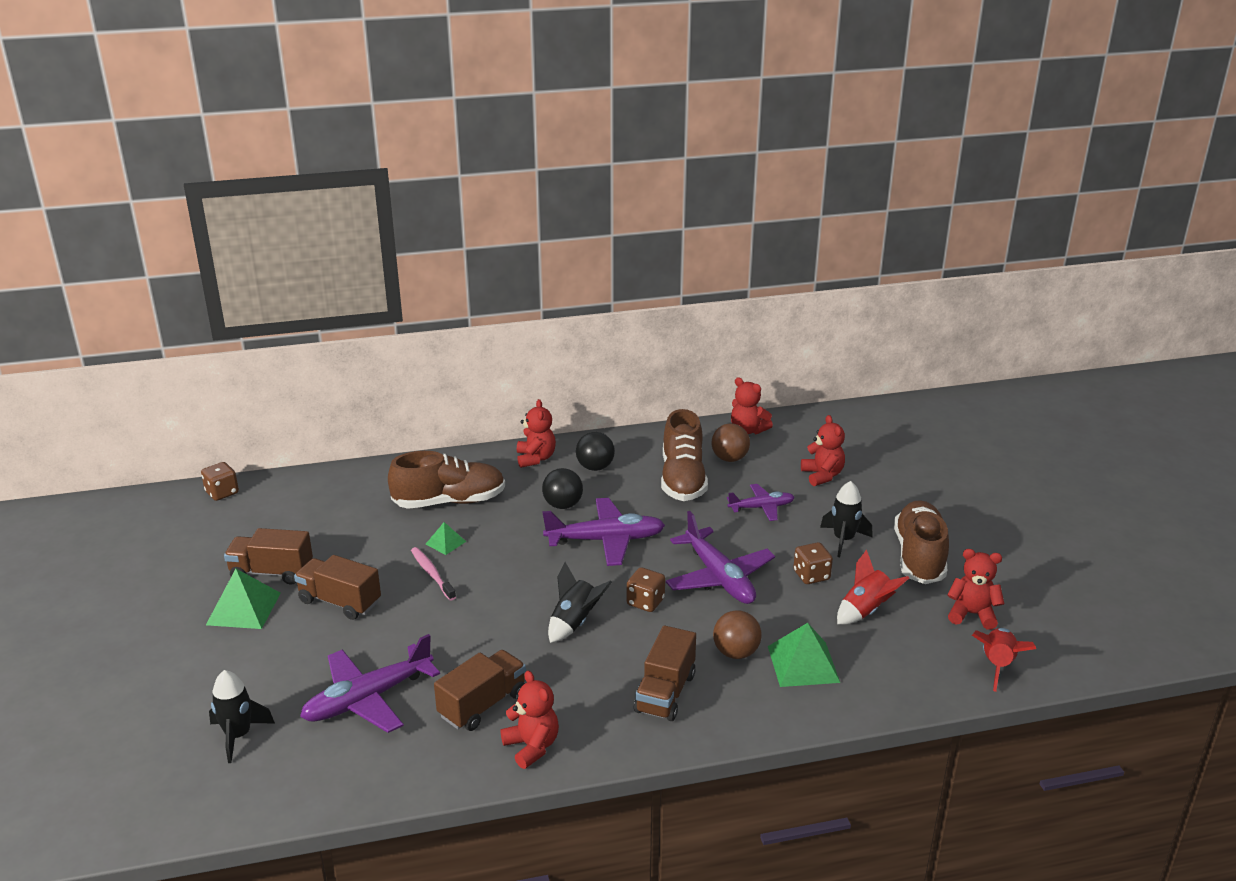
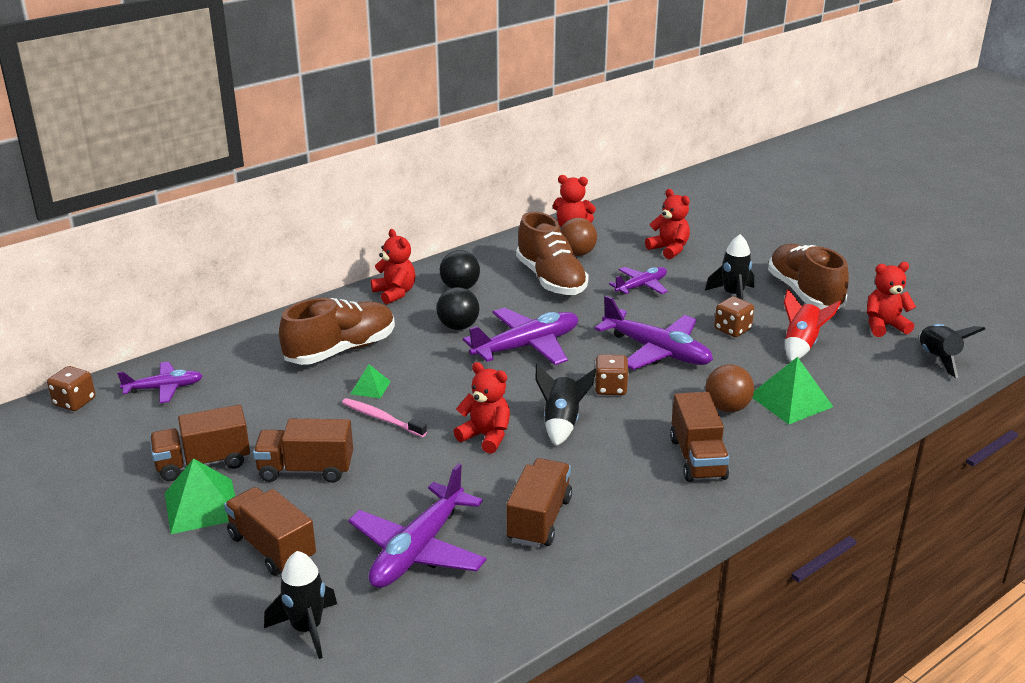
camera: 25 degrees left, 0 degrees up
red teddy bear [500,671,559,769] -> red teddy bear moved to [453,362,510,454]
red rocket [972,628,1036,692] -> black rocket [919,324,985,378]
none -> purple plane [117,362,202,403]
none -> brown truck [224,487,316,576]

